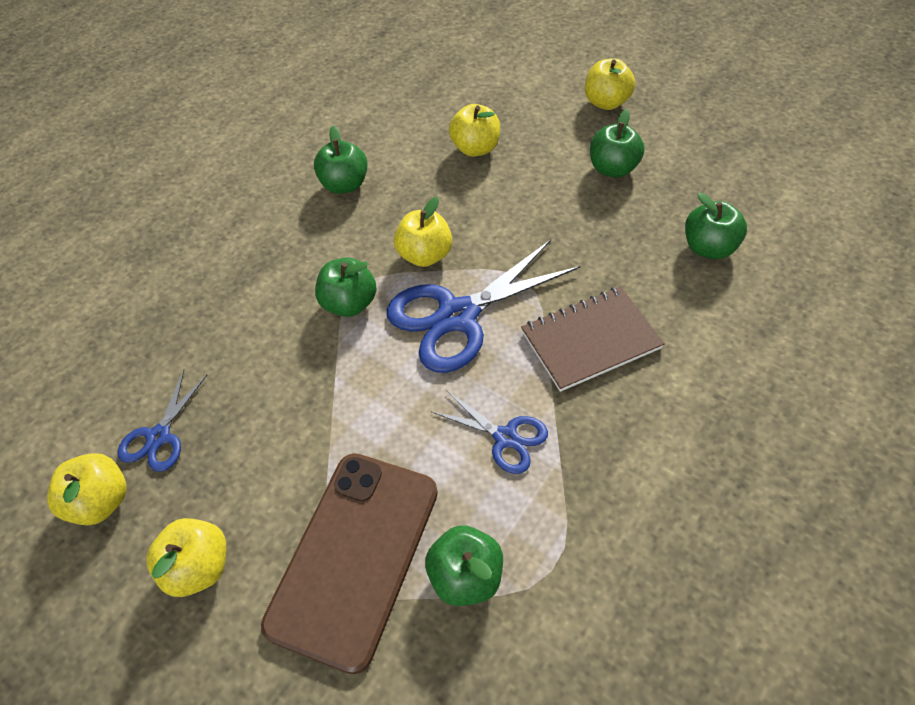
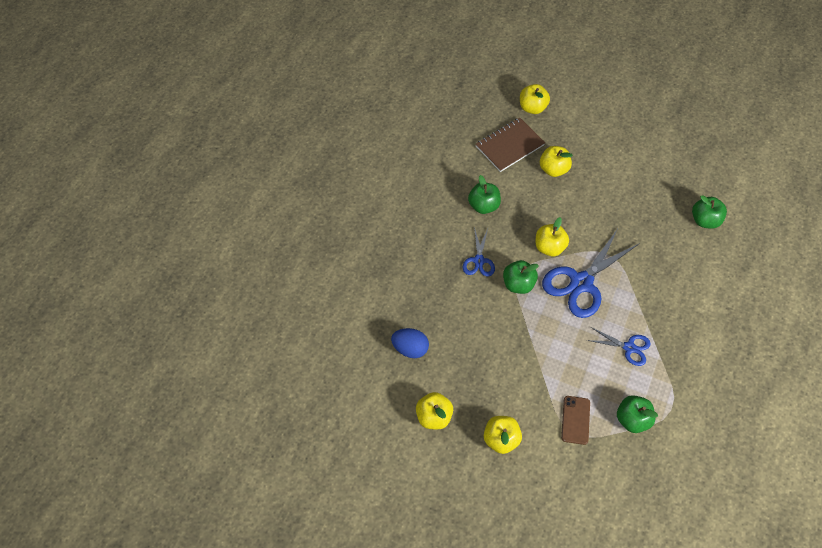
camera: 15 degrees left, 5 degrees up
blue scissors [117,370,208,472] -> blue scissors moved to [463,227,495,277]
brown phone [261,453,438,674] -> brown phone [561,396,590,445], size x0.47
brown notebook [521,287,665,392] -> brown notebook moved to [476,118,545,172]
yellow apple [585,58,635,110] -> yellow apple moved to [520,84,550,114]
green apple [590,109,645,178] -> none
none -> blue egg [391,328,429,358]

